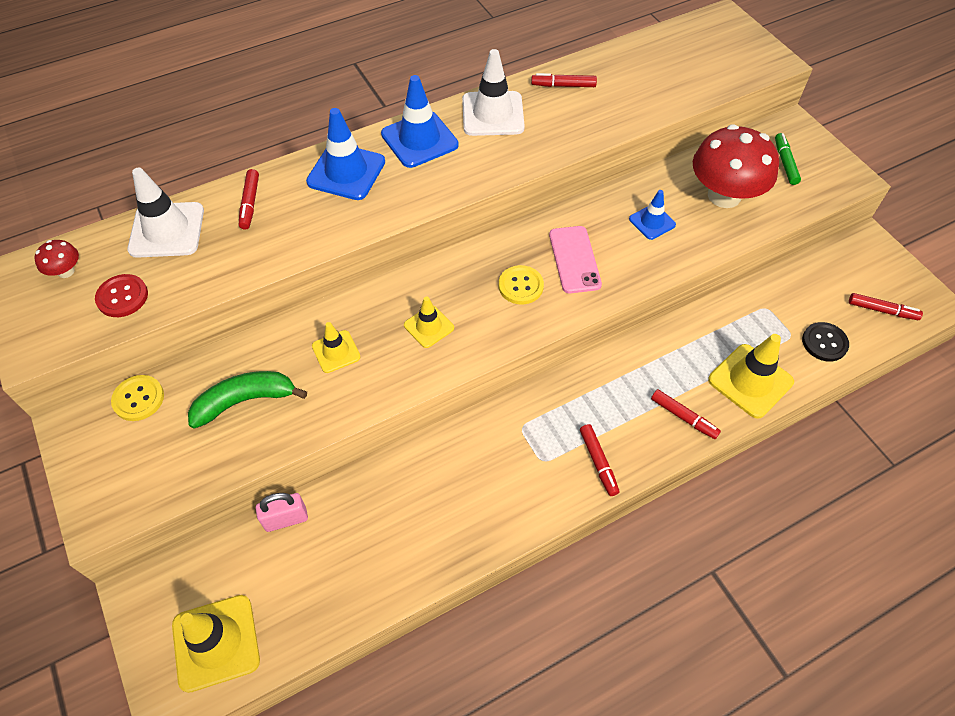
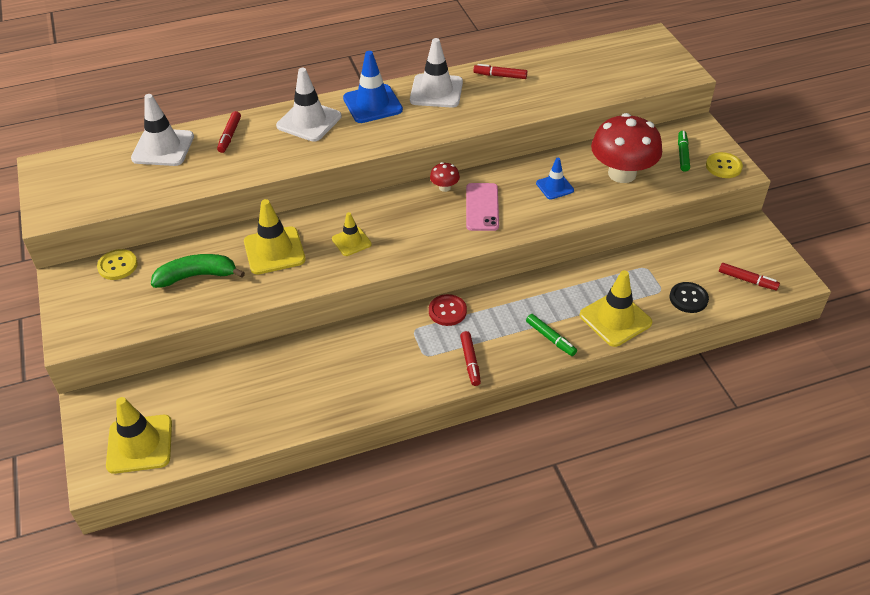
camera: 10 degrees right, 10 degrees down
red mushroom [34,240,79,278] -> red mushroom moved to [430,162,460,192]
red button [95,274,148,317] -> red button moved to [429,294,467,326]
pink padlock [256,493,308,532] -> none
blue traffic cone [306,108,385,200] -> white traffic cone [276,68,341,142]
yellow traffic cone [312,322,360,373] -> yellow traffic cone [244,199,306,274], size x1.71
yellow button [499,265,544,304] -> yellow button moved to [706,152,743,178]
red marker [651,389,721,439] -> green marker [526,314,577,356]

